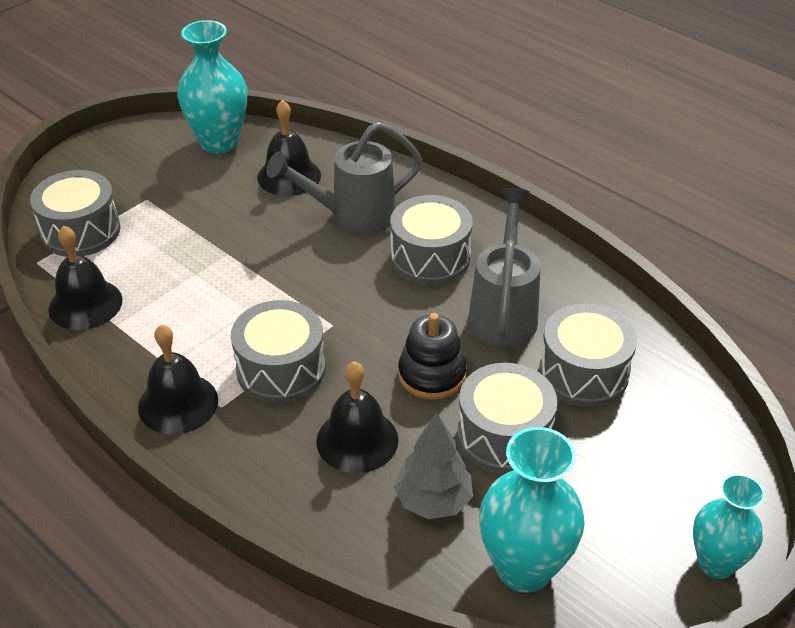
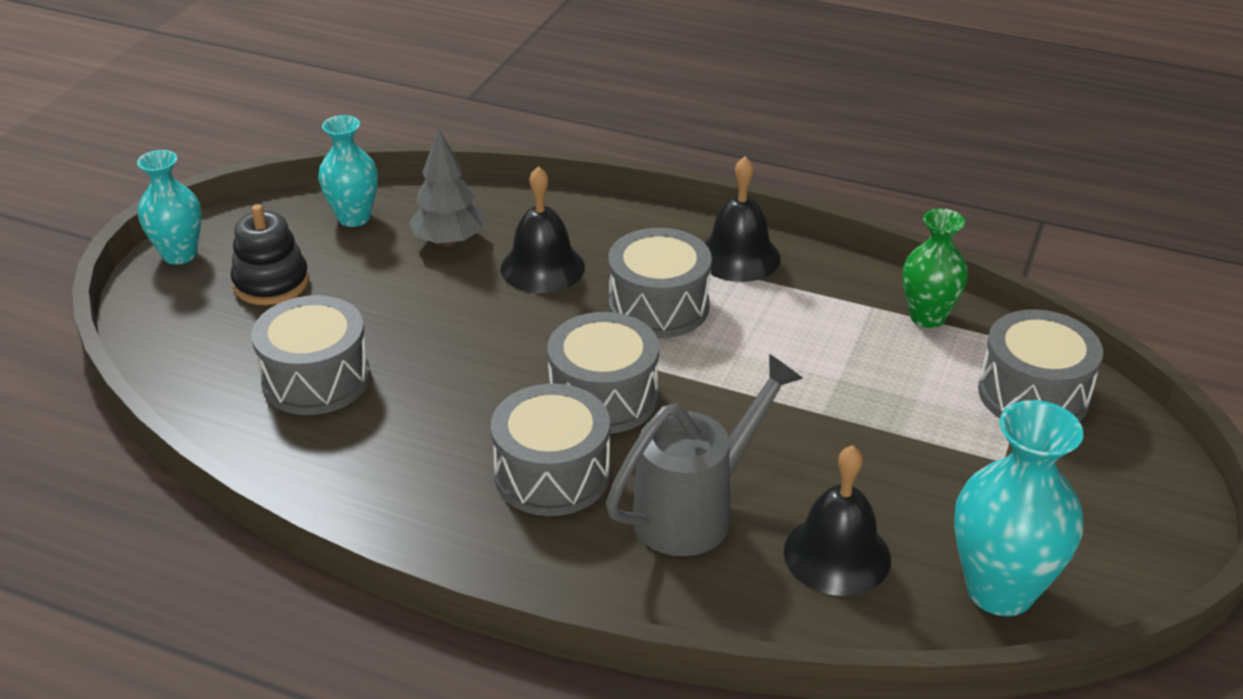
camera: 160 degrees right, 5 degrees down
black bell [48,226,122,330] -> green vase [902,209,968,328]
black stacking toy [398,313,467,400] -> black stacking toy moved to [231,204,309,305]
grey drum [457,363,557,474] -> grey drum moved to [547,312,659,434]
grey watering can [468,188,541,347] -> none
turquoise vase [479,427,585,593] -> turquoise vase [318,115,378,227], size x0.66

